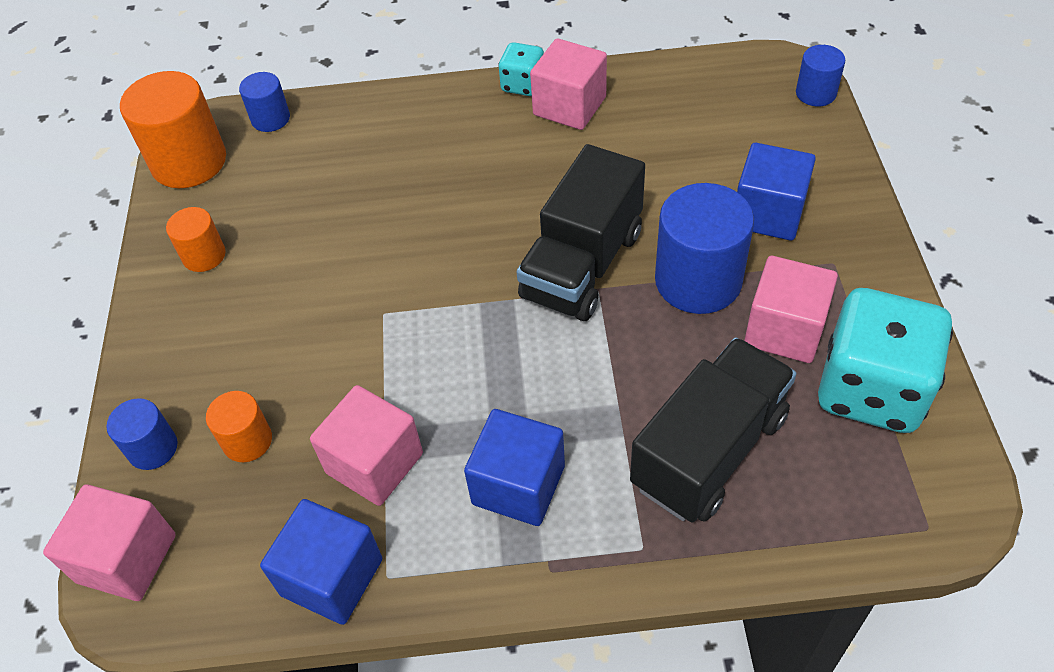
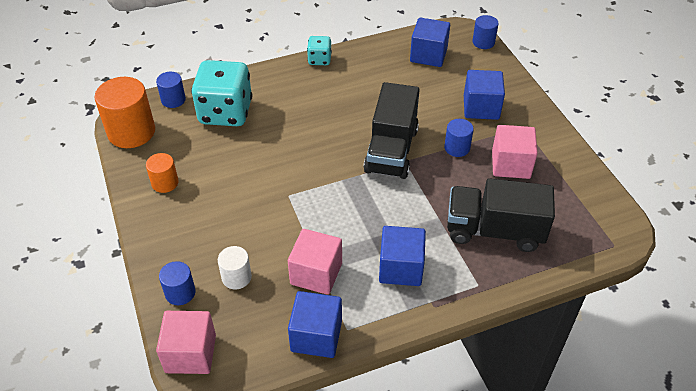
camera: 20 degrees left, 5 degrees down
orange cylinder [206,391,272,462] -> white cylinder [218,246,252,289]
pink cube [530,38,607,130] -> none
black truck [630,337,796,523] -> black truck turned 105 degrees counterclockwise [447,178,555,252]
blue cylinder [655,183,754,314] -> blue cylinder [444,119,474,157], size x0.53
turquoise dice [818,288,953,433] -> turquoise dice moved to [191,60,252,126]
none -> blue cube [410,18,450,67]

